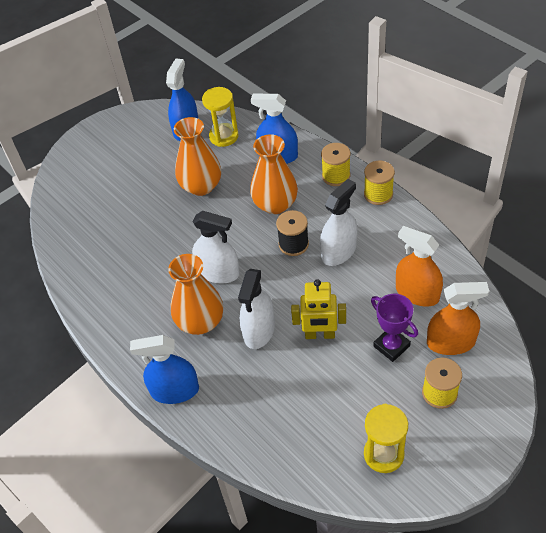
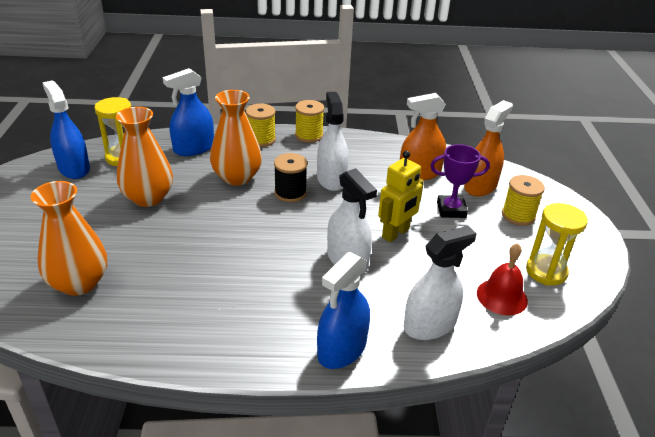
camera: 55 degrees left, 15 degrees down
orange vase [168,254,223,335] -> orange vase moved to [31,181,107,296]
white spray bottle [192,211,240,284] -> white spray bottle moved to [404,226,477,340]
none -> red bell [477,243,528,315]

